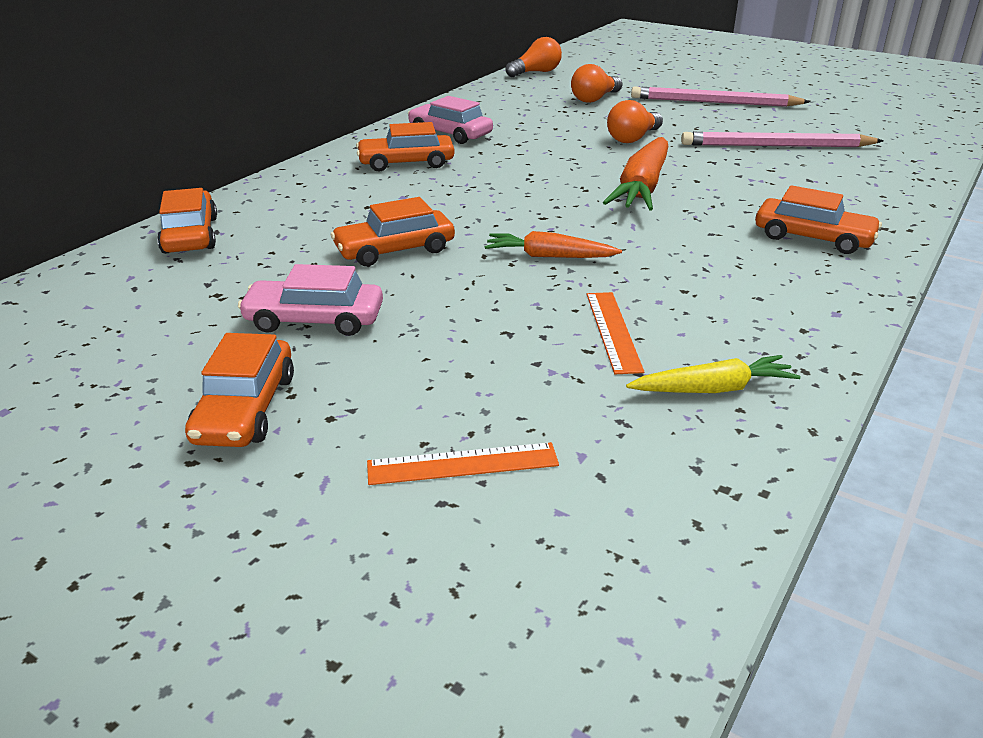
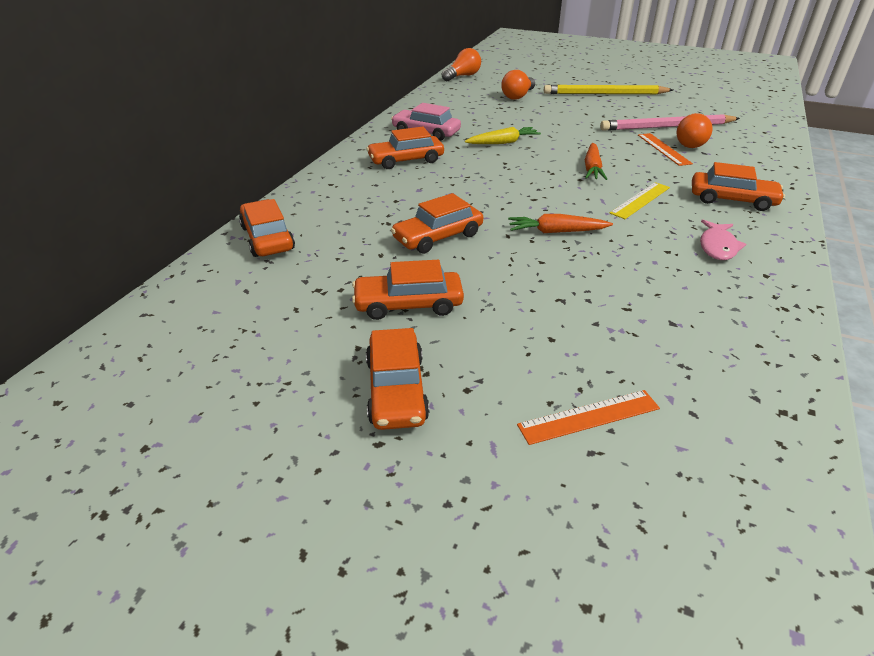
camera: 10 degrees left, 5 degrees up
pink car [238,264,383,336] -> orange car [352,260,464,320]
orange ruler [587,292,644,374] -> orange ruler moved to [638,133,693,166]
orange carrot [603,137,668,211] -> orange carrot [585,143,607,180], size x0.60
orange light bulb [607,100,663,143] -> orange light bulb moved to [677,113,712,148]
yellow carrot [626,355,801,393] -> yellow carrot moved to [465,127,541,144]
pink pencil [631,87,810,107] -> yellow pencil [544,85,673,94]
none -> yellow ruler [610,182,670,219]
none -> pink fish [700,220,746,260]

